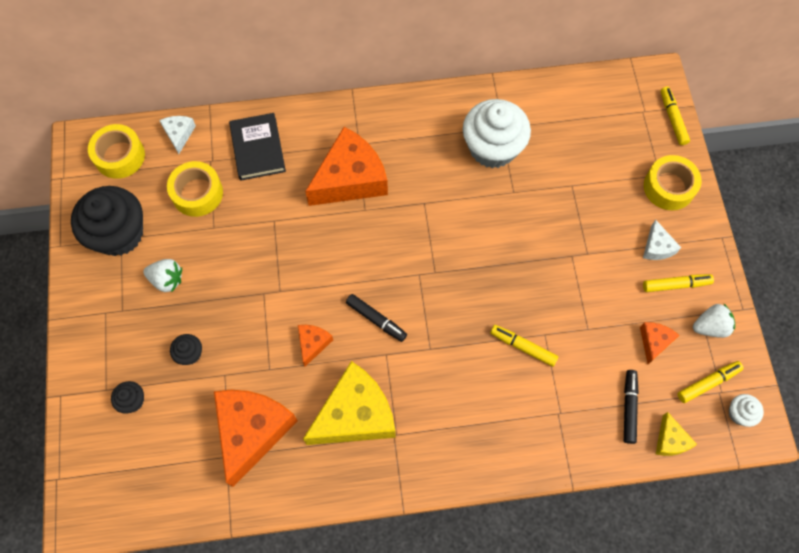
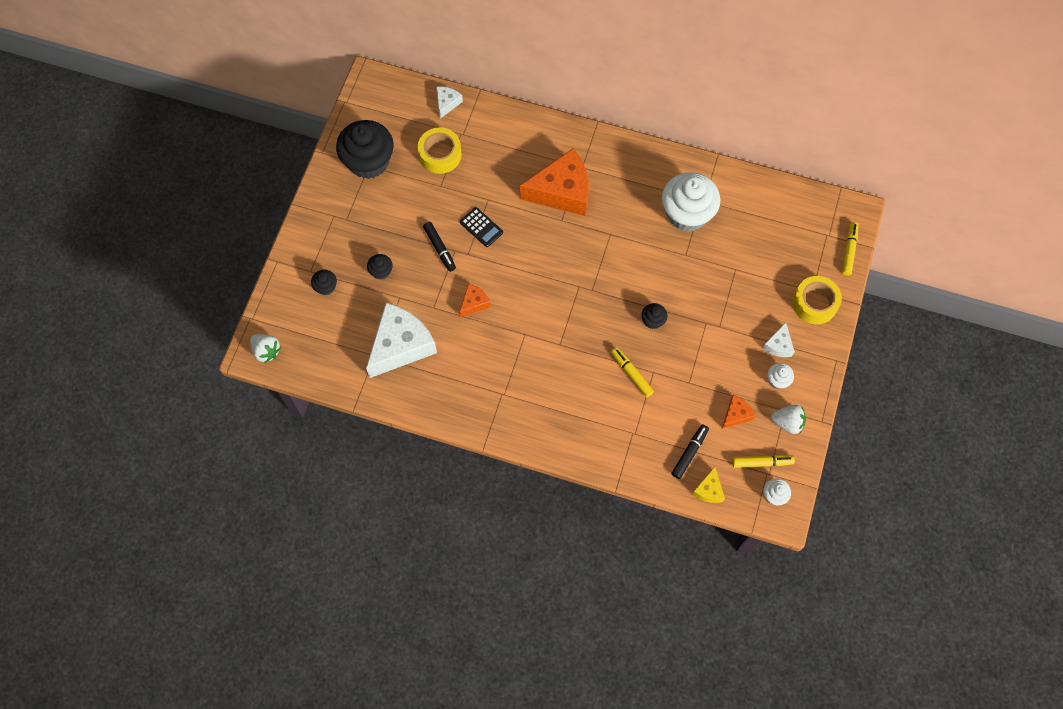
camera: 25 degrees right, 0 degrees up
yellow tape [88,124,145,179] -> none
white strawberry [143,259,182,292] -> white strawberry moved to [250,334,281,364]
orange cheese [214,390,298,487] -> white cheese [366,303,437,378]
black book [229,113,286,181] -> none
yellow cheese [303,361,396,445] -> none
black marker [346,294,407,342] -> black marker moved to [423,222,456,272]
yellow marker [643,274,714,292] -> white cupcake [767,363,794,389]
none -> black calculator [460,207,503,247]
none -> black cupcake [641,303,667,329]

